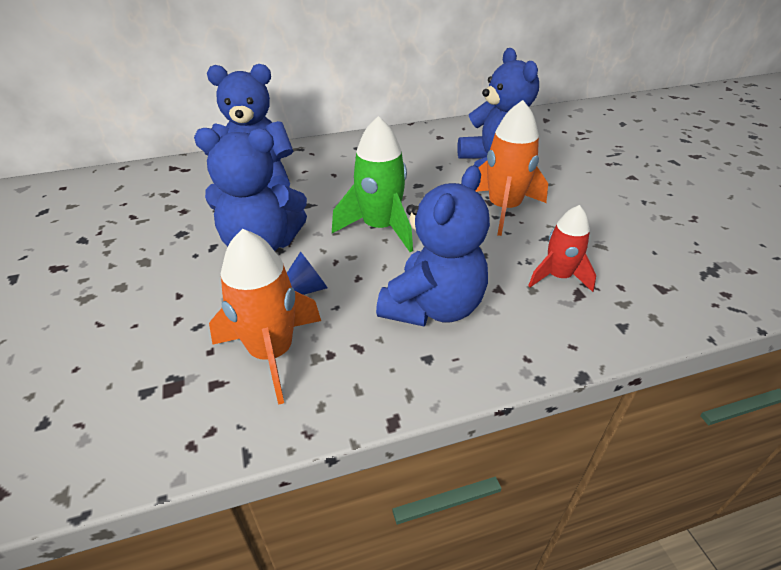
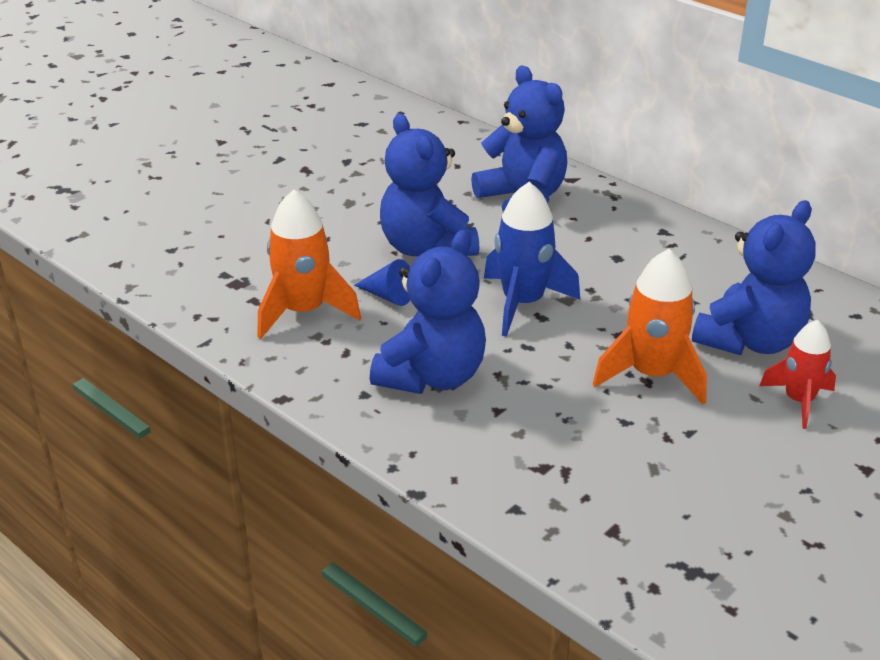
camera: 60 degrees right, 5 degrees down
green rocket [332,116,413,252] -> blue rocket [484,182,580,337]
blue teddy bear [376,165,490,326] -> blue teddy bear turned 60 degrees counterclockwise [370,230,486,394]
red rocket [528,205,596,292] -> red rocket moved to [759,320,836,429]

